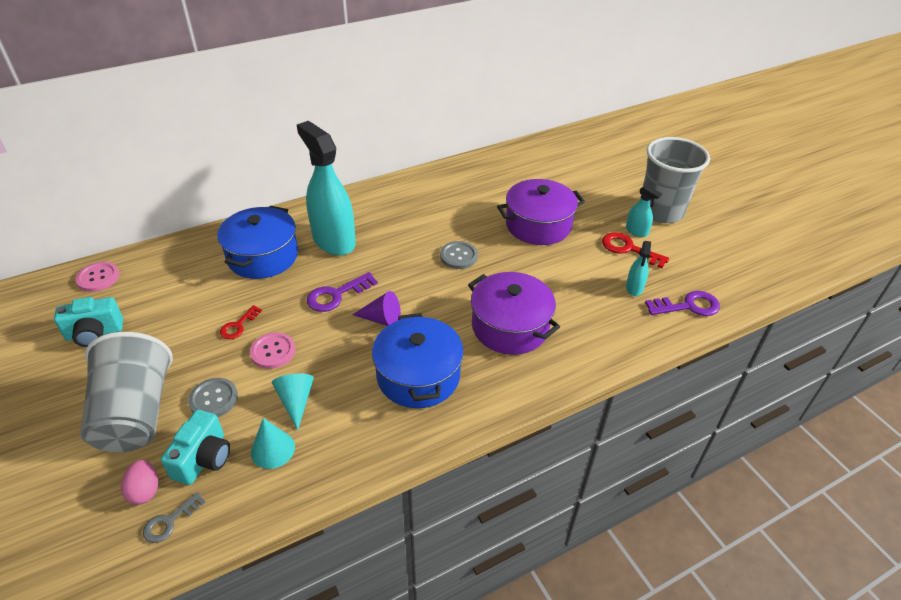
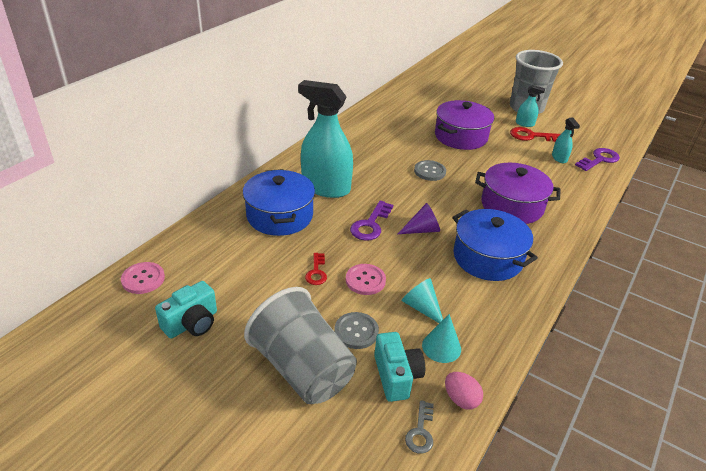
camera: 30 degrees left, 5 degrees down
pink egg [121,460,158,505] -> pink egg moved to [445,372,483,410]

